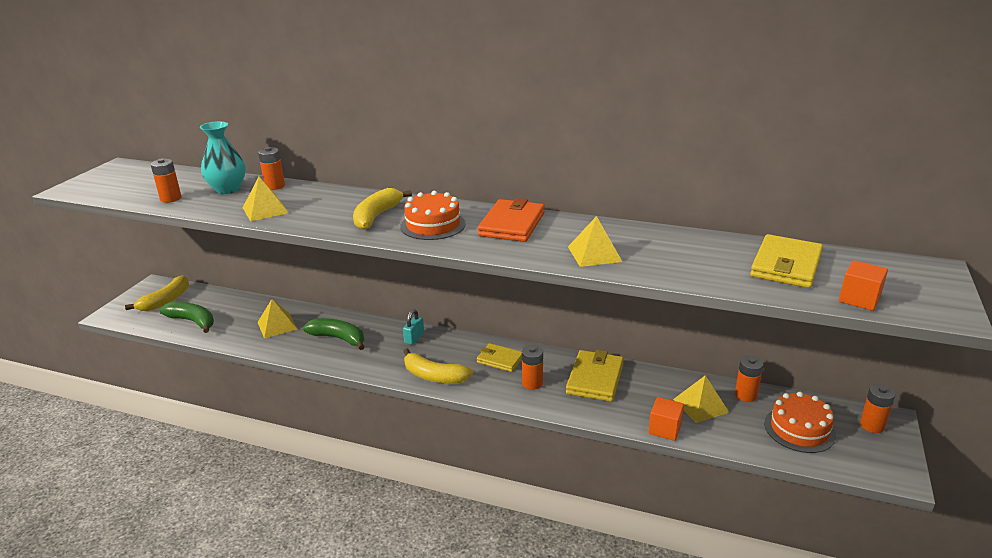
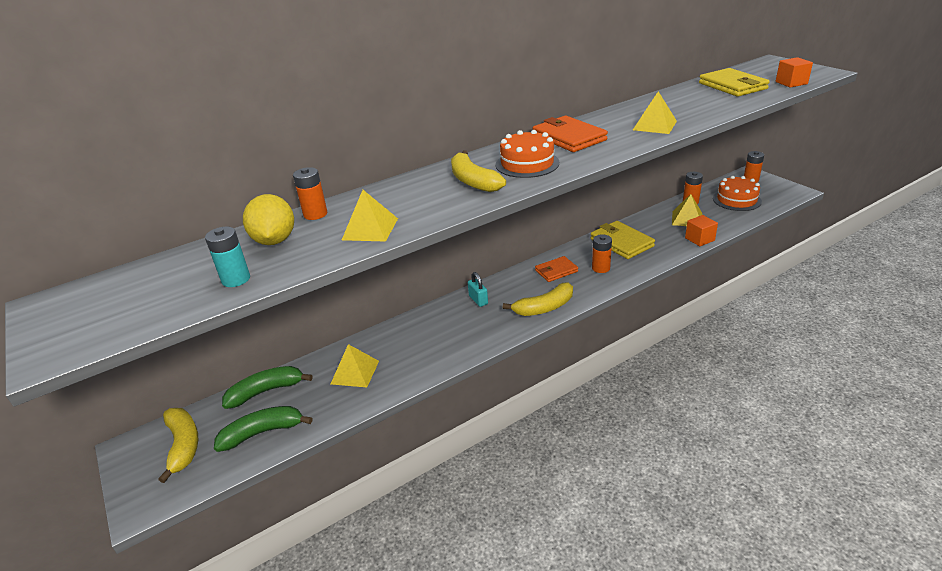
camera: 50 degrees left, 5 degrees up
orange battery [150,159,182,203] -> turquoise battery [205,227,250,287]
turquoise vase [200,121,246,194] -> yellow lemon [243,194,294,245]
green banana [303,318,364,350] -> green banana moved to [222,366,312,409]
yellow wallet [477,343,522,372] -> orange wallet [535,256,578,282]

